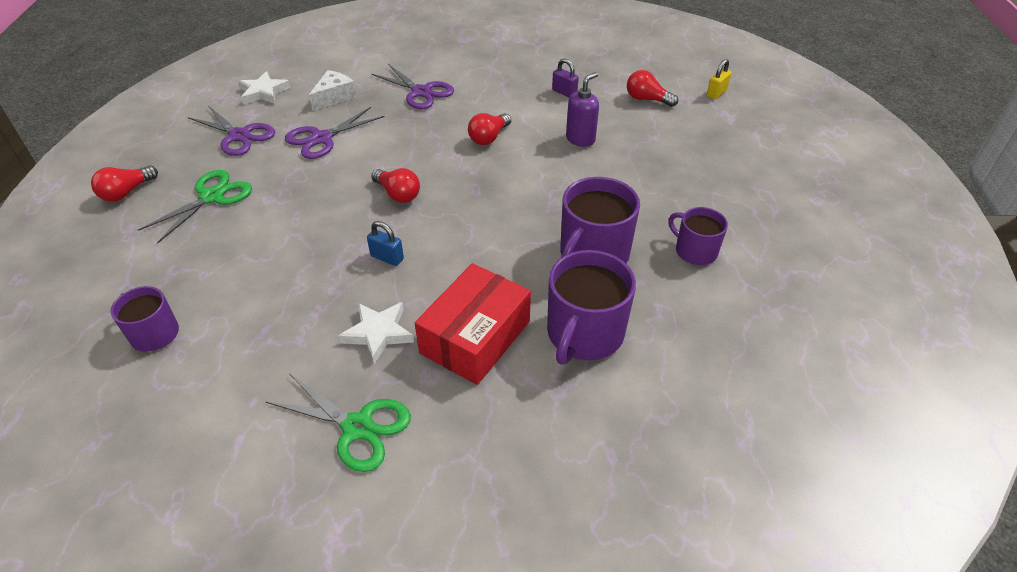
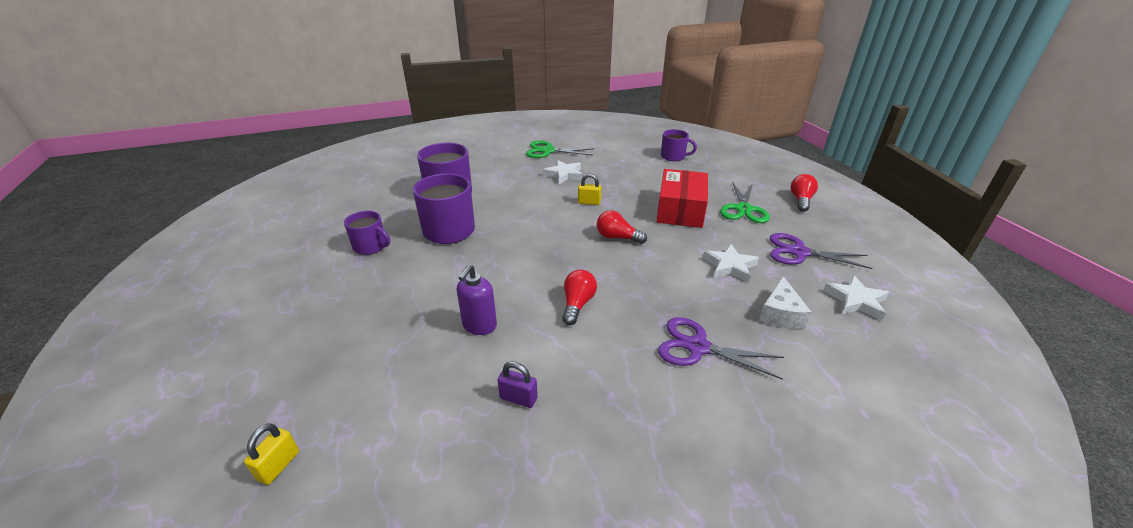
camera: 160 degrees right, 10 degrees down
purple scissors [285,107,384,159] -> white star [703,244,759,283]
blue padlock [367,221,404,266] -> yellow padlock [578,174,601,205]
red box [415,263,531,385] -> red box moved to [656,169,708,228]
red light bulb [627,70,678,107] -> none

